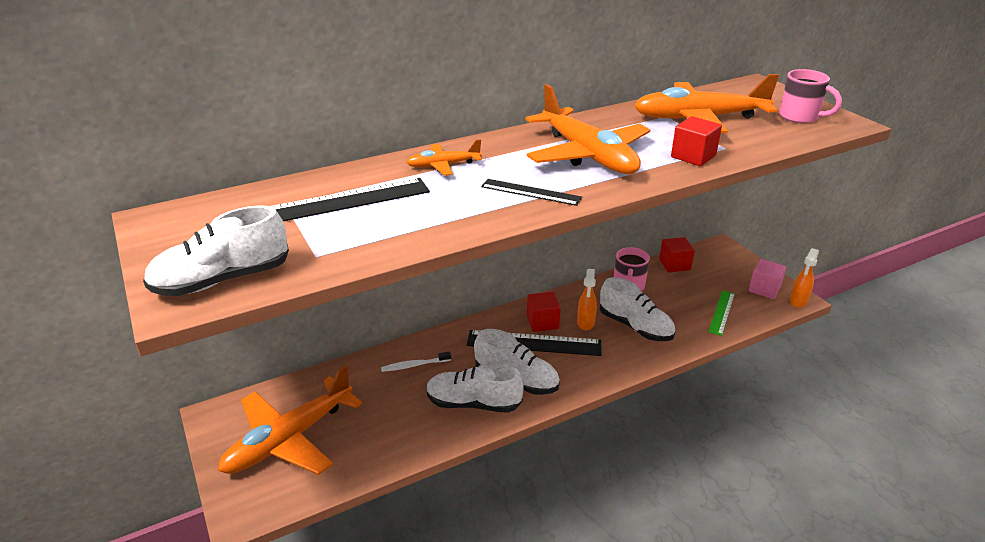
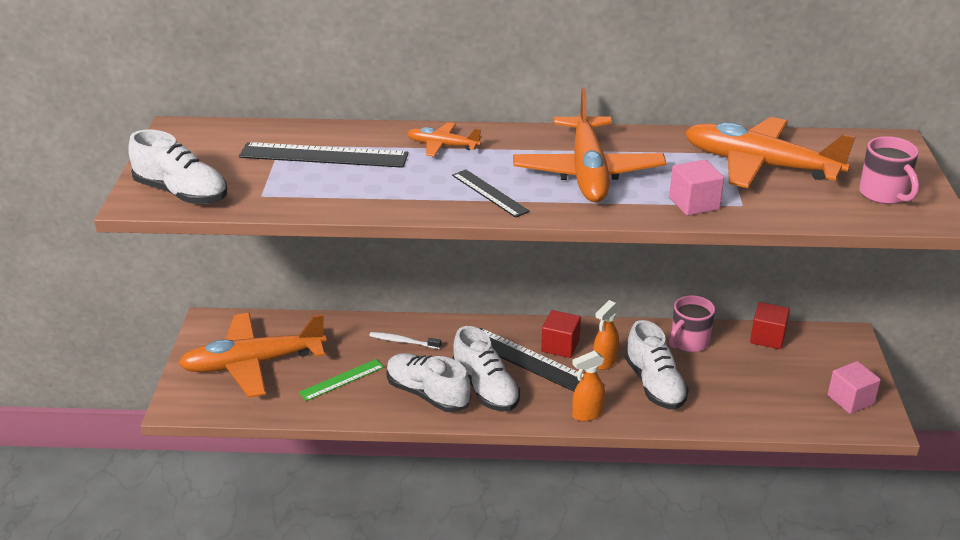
camera: 30 degrees right, 0 degrees up
white shoe [143,205,289,296] -> white shoe turned 150 degrees counterclockwise [128,130,227,204]
red cube [671,116,722,166] -> pink cube [669,159,724,216]
green ruler [708,291,735,336] -> green ruler moved to [299,359,384,401]
orange spray bottle [790,248,819,308] -> orange spray bottle moved to [572,350,605,422]

